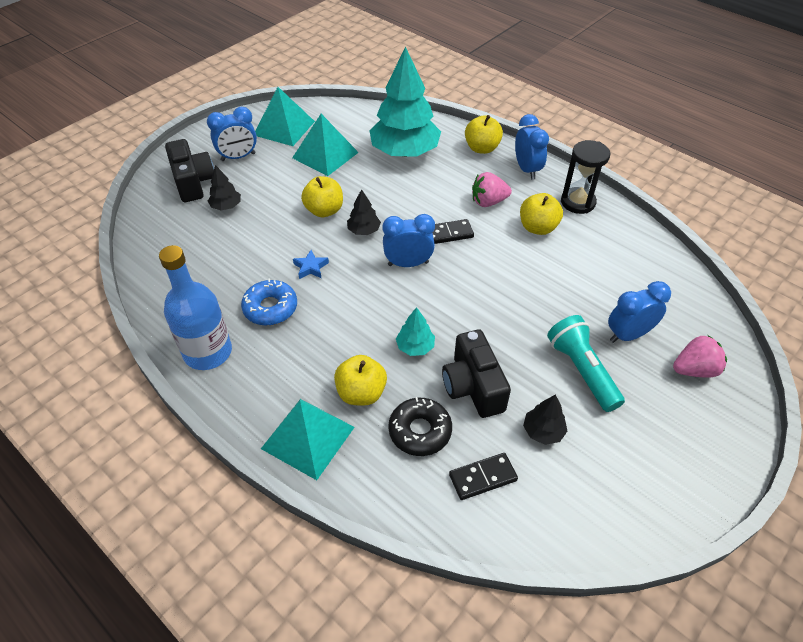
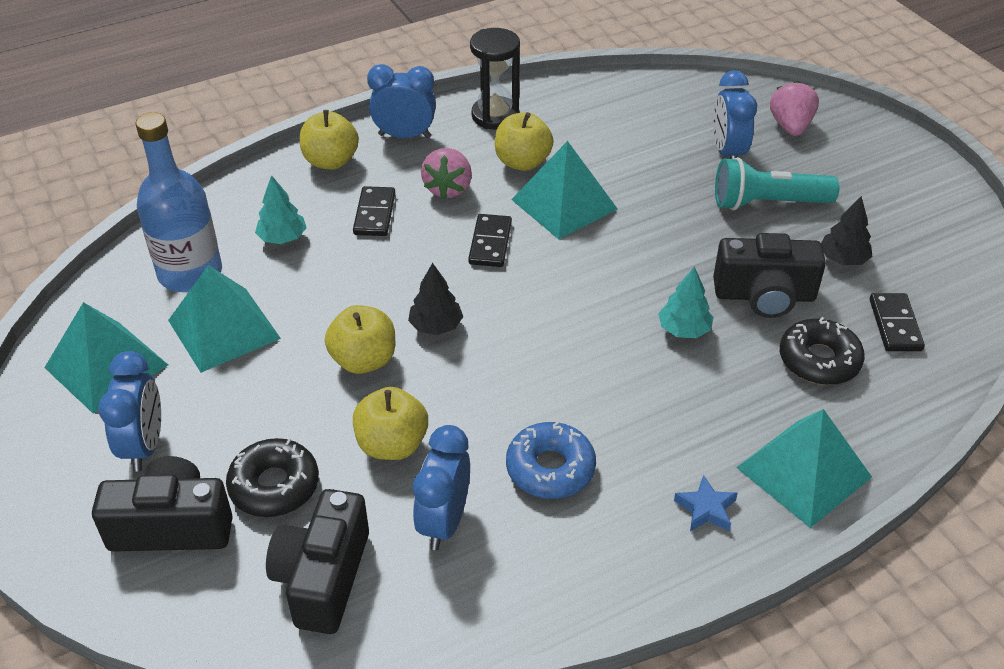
camera: 70 degrees left, 5 degrees down
blue bottle [159,245,232,370] -> blue bottle moved to [135,112,222,292]
black tree [208,165,241,211] -> black donut [226,438,319,517]
blue star [293,250,329,279] -> blue star moved to [674,475,738,531]
yellow apple [334,355,387,406] -> yellow apple moved to [353,387,428,460]
turquoise tree [369,46,441,157] -> turquoise tree [255,175,307,244], size x0.43
blue clock [382,214,435,267] -> blue clock moved to [413,425,470,550]
none -> black camera [266,489,369,634]
none -> black domino [353,186,395,236]
none -> turquoise pyramid [511,141,618,239]

